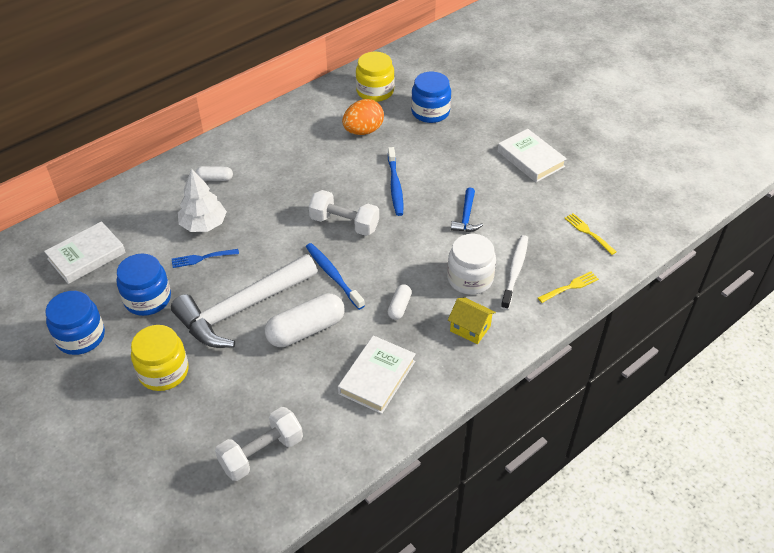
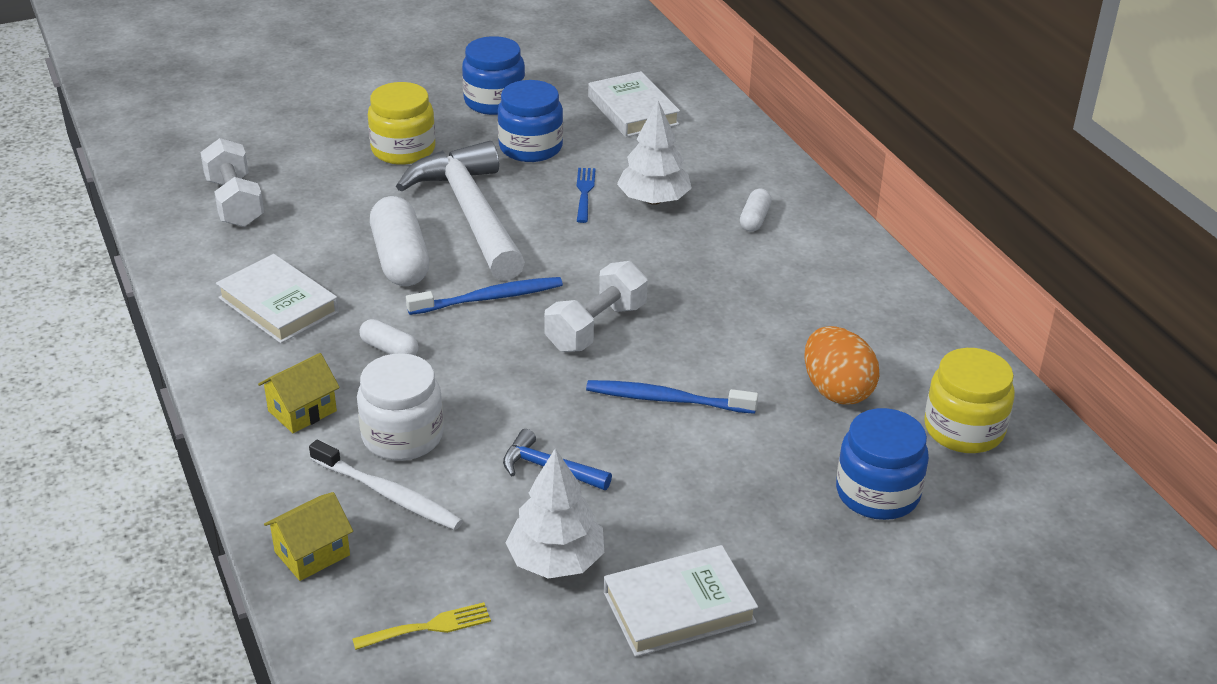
camera: 105 degrees right, 10 degrees down
yellow fork [538,271,599,303] -> yellow house [264,492,353,581]
none -> white tree [505,448,604,579]

